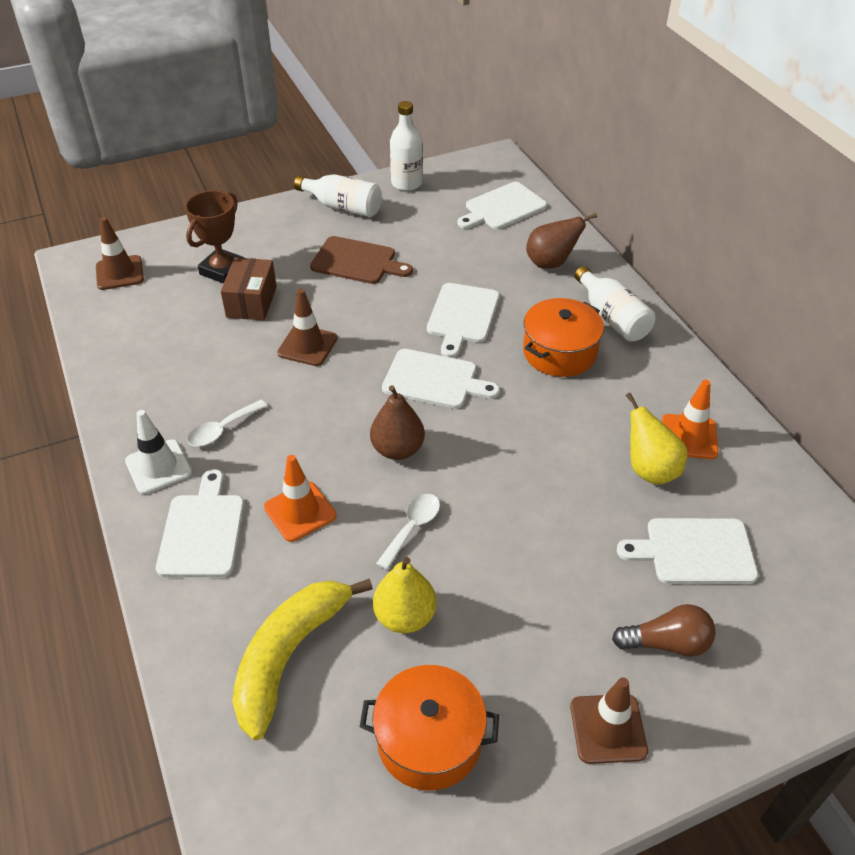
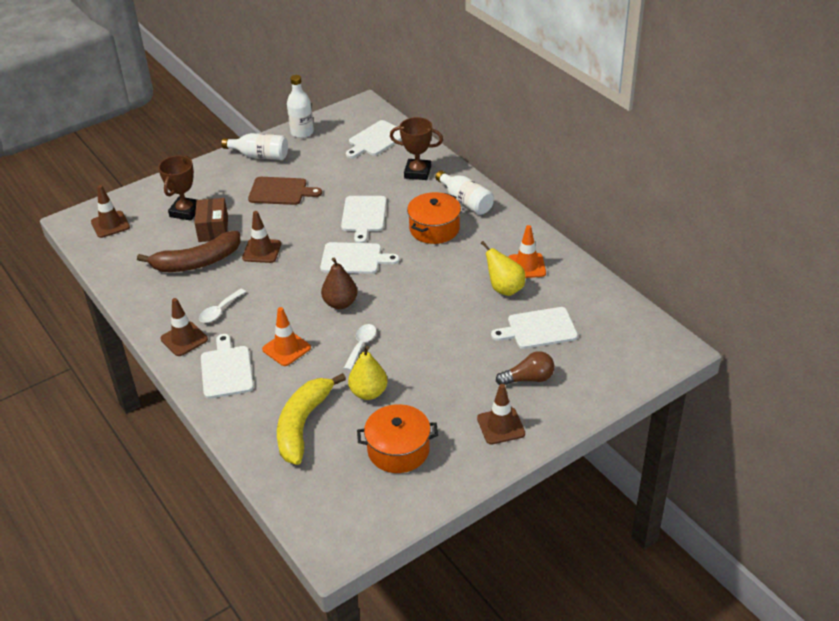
camera: 10 degrees left, 5 degrees down
white traffic cone [125,410,192,494] -> brown traffic cone [160,298,208,356]
brown pear [526,213,597,269] -> brown trophy [390,117,443,180]
none -> brown banana [137,231,241,272]

